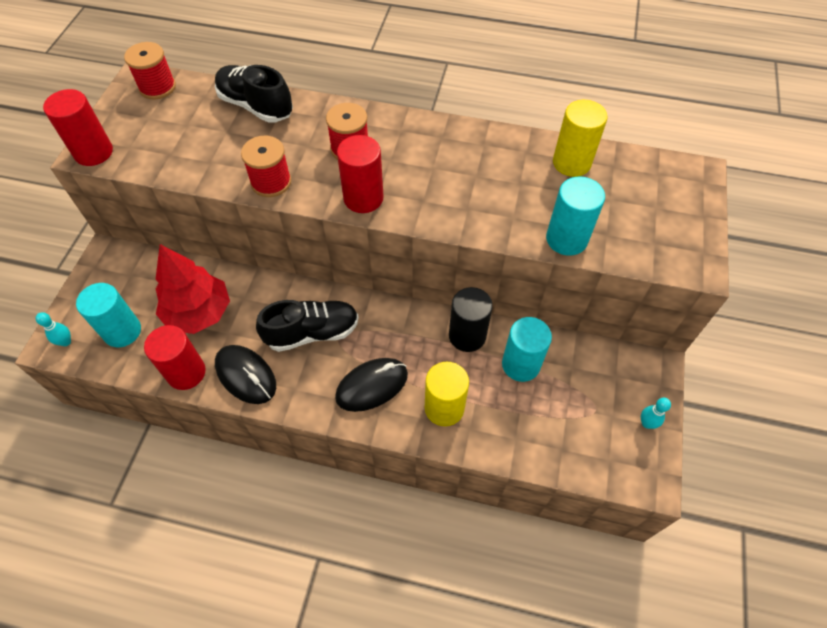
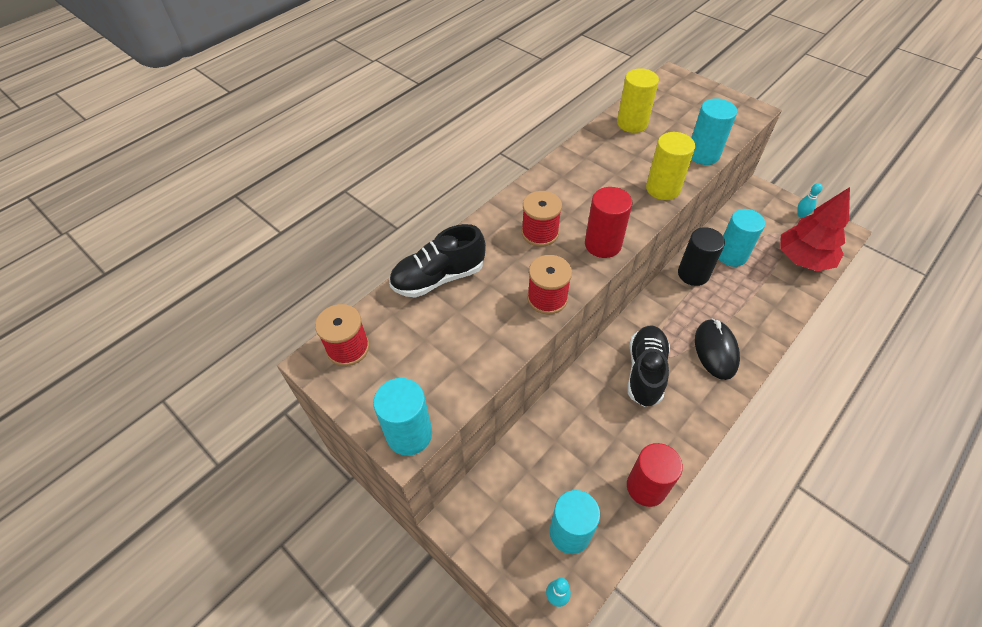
camera: 60 degrees left, 5 degrees down
red cylinder [43,89,113,166] -> turquoise cylinder [373,378,432,456]
red tree [156,244,230,334] -> red tree moved to [780,187,850,271]
black mouse [215,345,276,404] -> none
yellow cylinder [425,362,469,426] -> yellow cylinder moved to [646,132,695,200]

